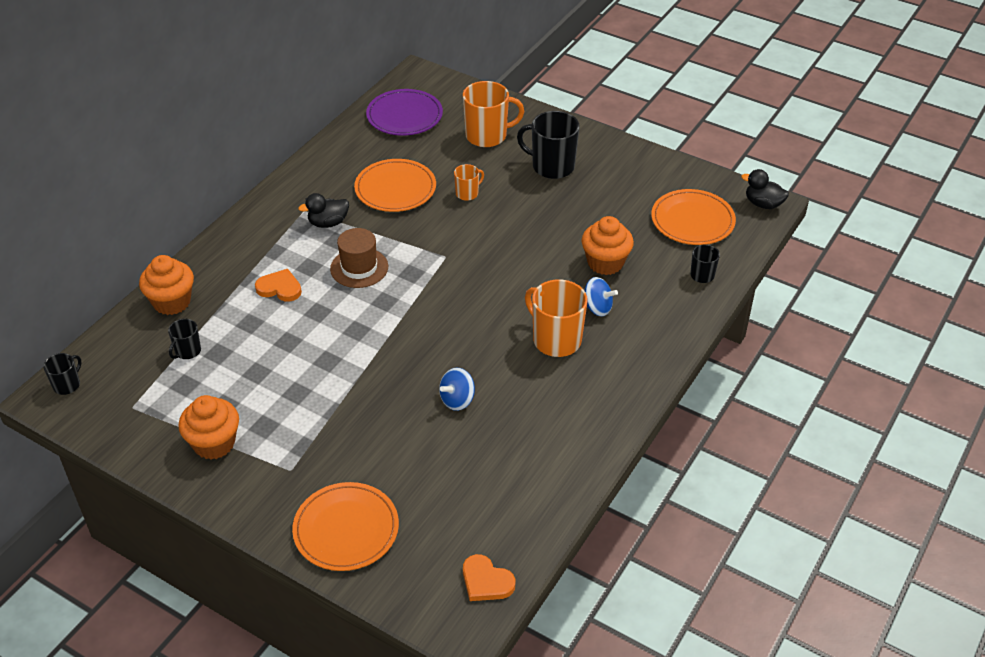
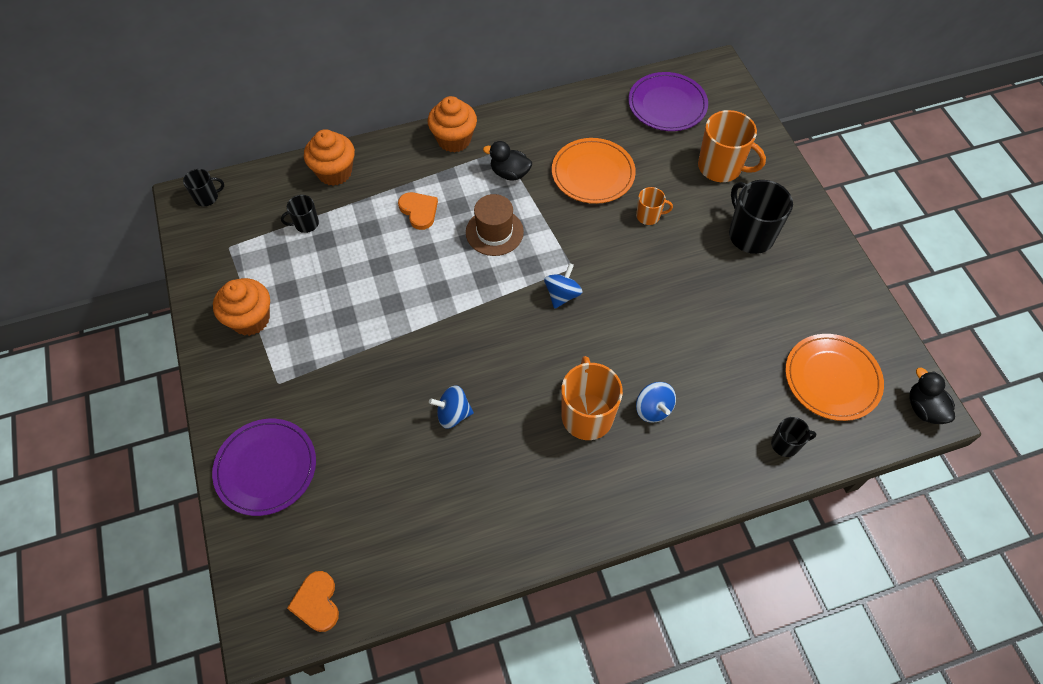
camera: 40 degrees right, 15 degrees up
orange plate [292,482,399,571] -> purple plate [212,419,316,516]
orange cupcake [581,216,634,275] -> orange cupcake moved to [428,96,477,153]
none -> blue spinning top [544,263,583,309]

